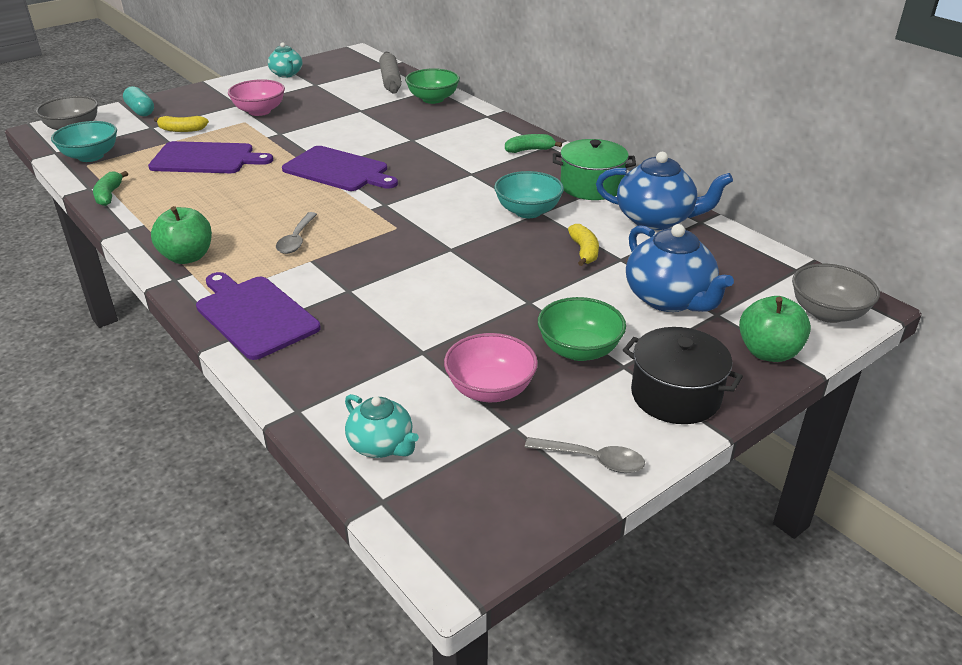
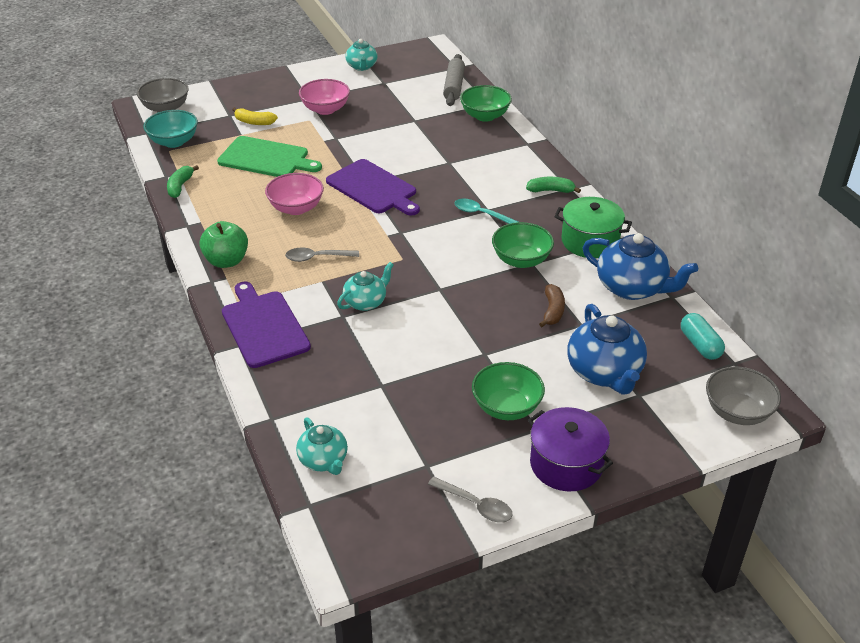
camera: 15 degrees right, 5 degrees up
turquoise capsule [123,86,154,116] -> turquoise capsule moved to [681,313,725,360]
purple cutting board [148,141,273,173] -> green cutting board [217,136,322,177]
grey spoon [276,212,317,254] -> grey spoon turned 60 degrees clockwise [285,248,359,262]
pink bowl [444,333,538,402] -> pink bowl moved to [265,173,324,215]
turquoise bowl [494,171,564,218] -> green bowl [492,222,554,268]
yellow banana [568,224,599,266] -> brown banana [539,284,565,327]
black pot [623,327,743,424] -> purple pot [528,407,613,491]
green apple [739,296,811,362] -> none
none -> turquoise teapot [337,262,394,311]
none -> turquoise spoon [455,198,518,224]

